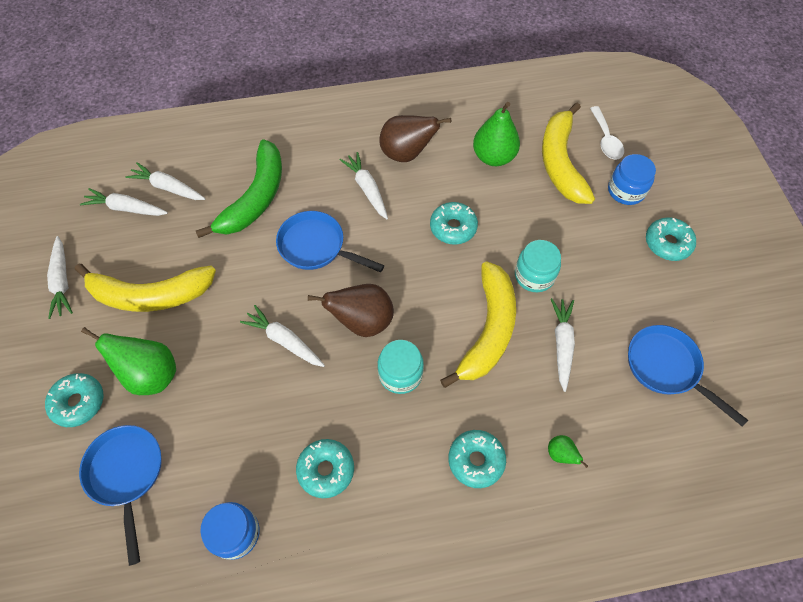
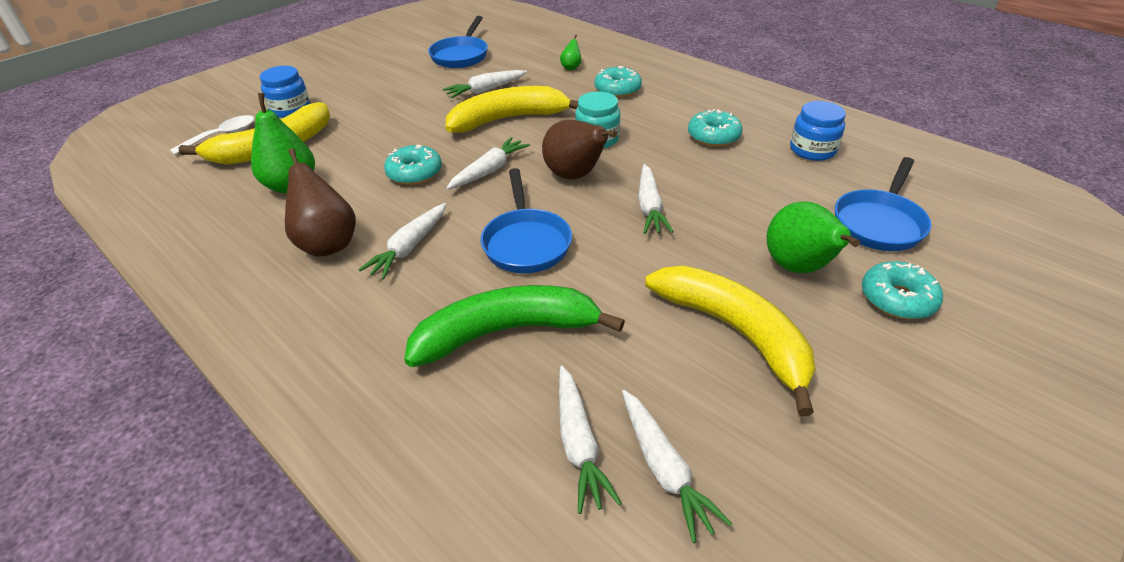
camera: 125 degrees left, 20 degrees down
white carrot [47,236,73,319] -> white carrot moved to [446,137,530,190]
turquoise jar [515,240,561,292] -> none
turquoise donut [646,217,696,261] -> none

